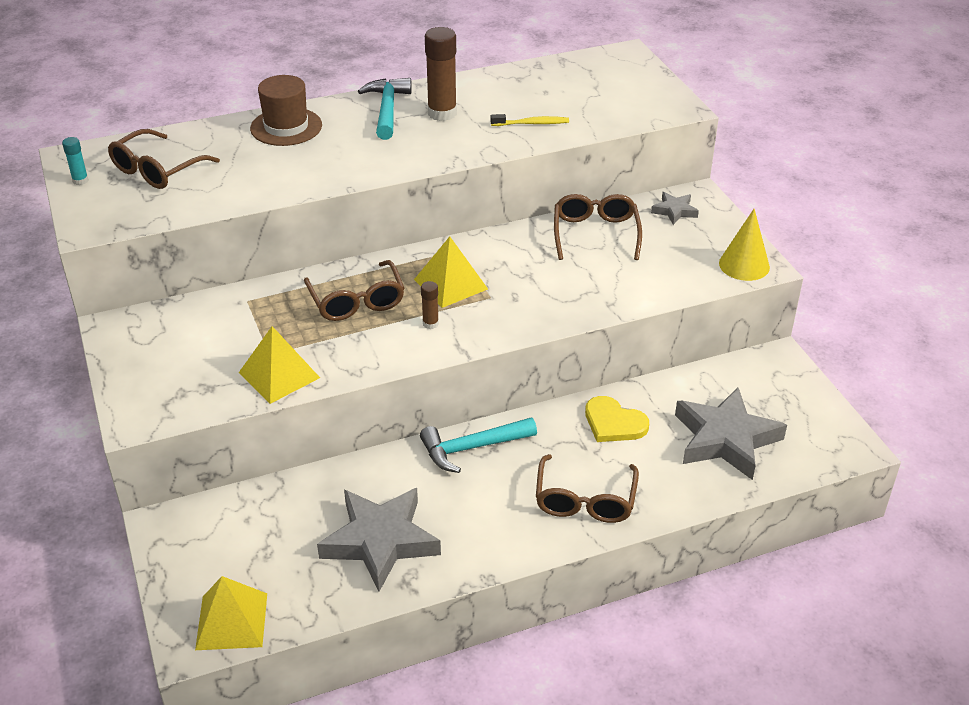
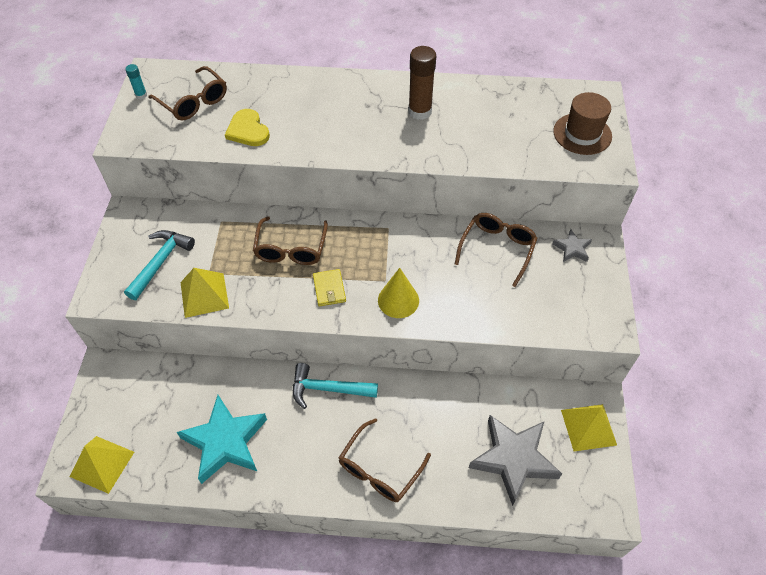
camera: 25 degrees right, 15 degrees up
brown glasses [108,129,220,189] -> brown glasses turned 105 degrees counterclockwise [148,66,227,121]
brown hat [250,75,322,146] -> brown hat moved to [553,92,612,155]
grey star [317,488,441,592] -> turquoise star [177,395,267,484]
turquoise hammer [358,78,412,140] -> turquoise hammer moved to [124,230,195,300]
yellow pyramid [414,236,488,308] -> yellow pyramid moved to [561,404,617,452]
brown glue stick [421,281,439,329] -> yellow wallet [313,269,346,306]
yellow toothbrush [490,114,569,126] -> none
yellow heart [585,396,649,442] -> yellow heart moved to [225,109,270,146]
yellow cone [719,209,770,281] -> yellow cone moved to [378,268,419,318]

